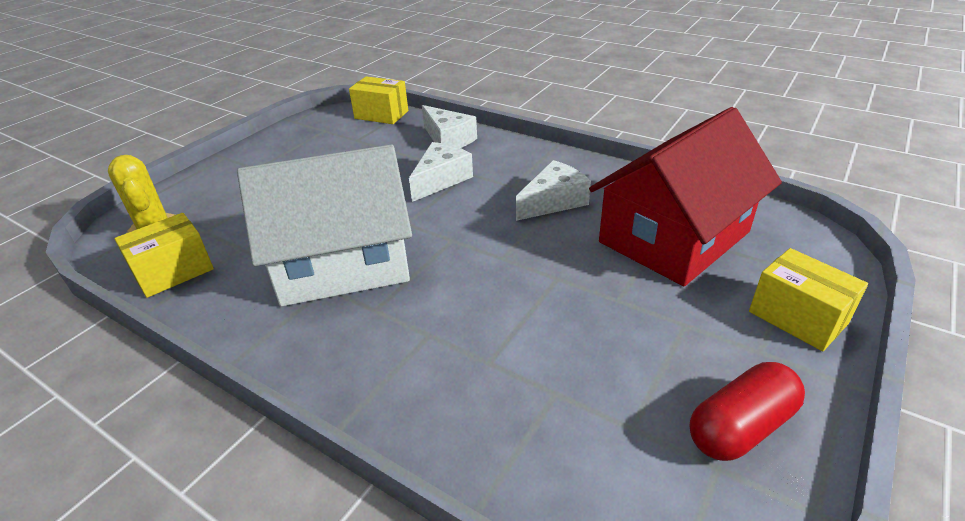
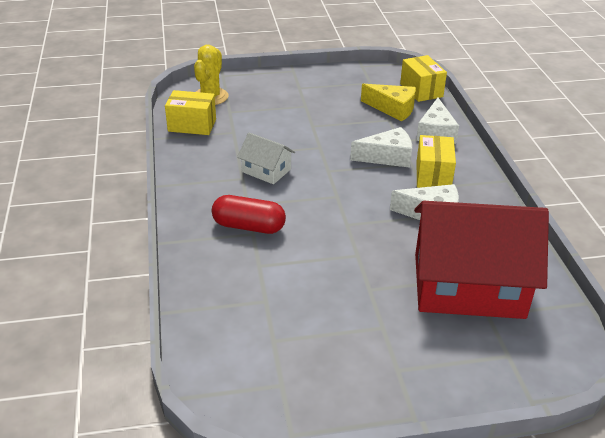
camera: 45 degrees right, 0 degrees up
white house [237,145,412,306] -> white house [237,132,295,184], size x0.45
red capsule [690,362,805,461] -> red capsule moved to [212,195,286,234]
yellow box [749,248,868,351] -> yellow box moved to [416,135,456,188]
none -> yellow cheese [361,84,416,122]

